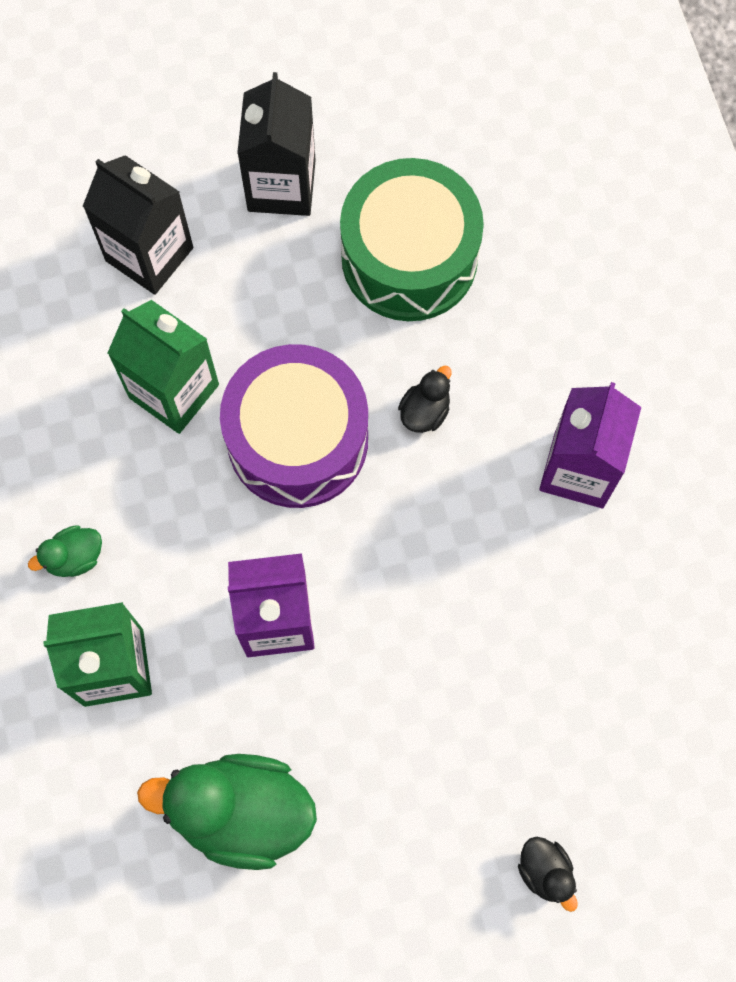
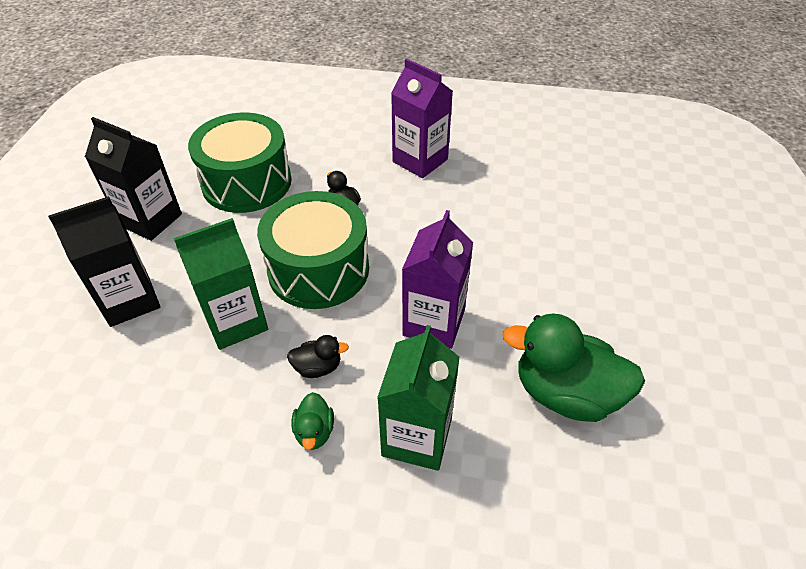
camera: 65 degrees left, 25 degrees down
green duck [137,754,317,870] -> green duck turned 75 degrees clockwise [502,313,645,422]
purple drum [220,344,368,508] -> green drum [257,191,369,309]
black duck [518,837,578,912] -> black duck moved to [287,335,349,378]

